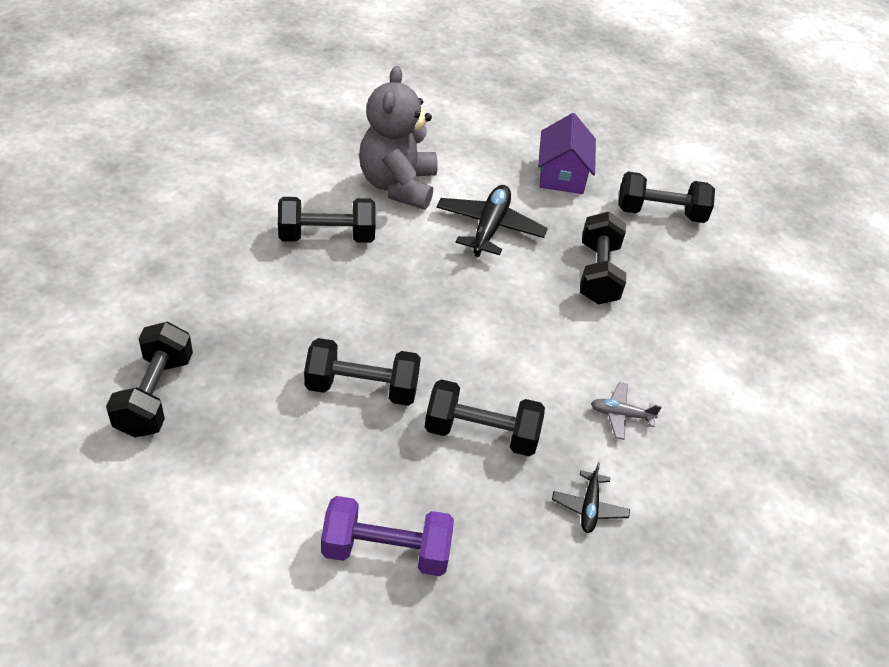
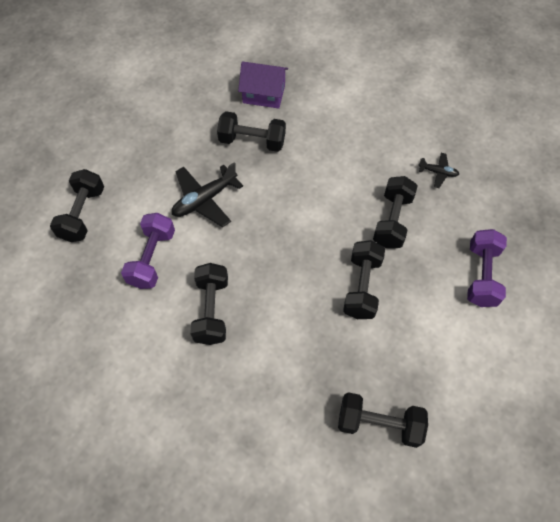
camera: 80 degrees left, 15 degrees up
grey teddy bear [359,66,438,210] -> purple dumbbell [121,213,175,289]
black plane [437,185,548,257] -> black plane turned 60 degrees counterclockwise [172,162,243,227]
purple house [538,113,596,194] -> purple house moved to [238,61,288,109]
grey plane [591,382,662,440] -> none
black dumbbell [618,171,715,223] -> black dumbbell moved to [50,169,104,242]

